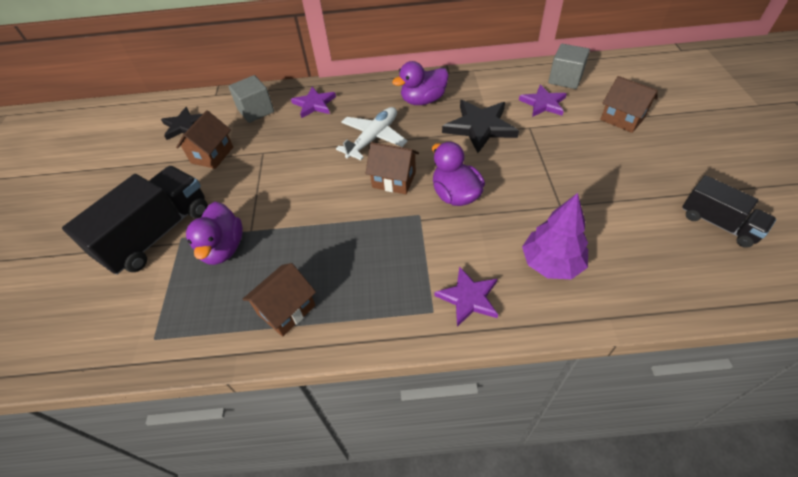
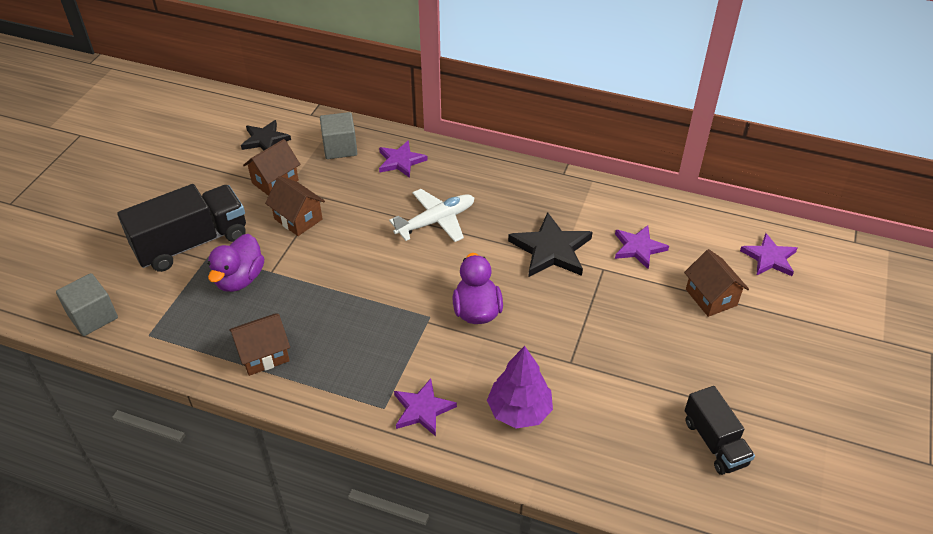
camera: 20 degrees right, 5 degrees down
brown house [365,142,419,194] -> brown house moved to [265,176,325,236]
purple duck [392,61,449,105] -> none
grey cube [548,44,590,89] -> grey cube moved to [56,273,118,336]
none -> purple star [740,233,797,276]

